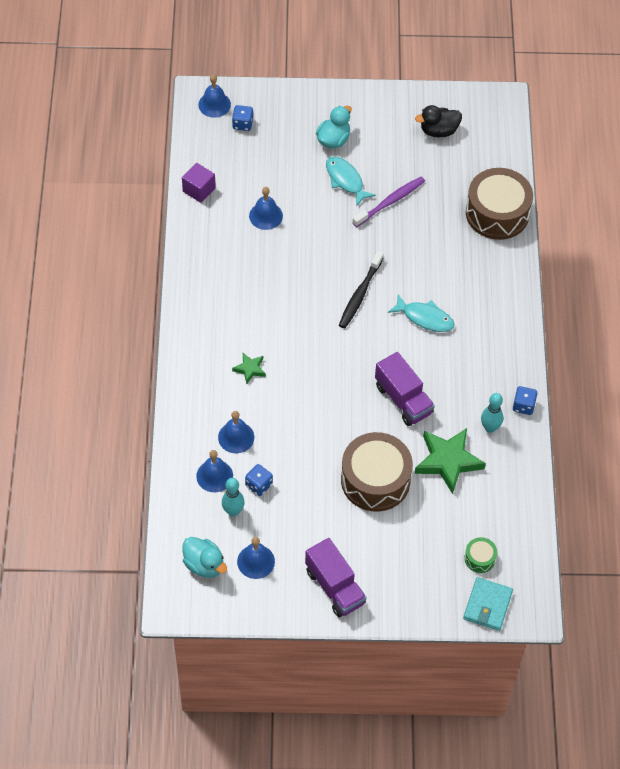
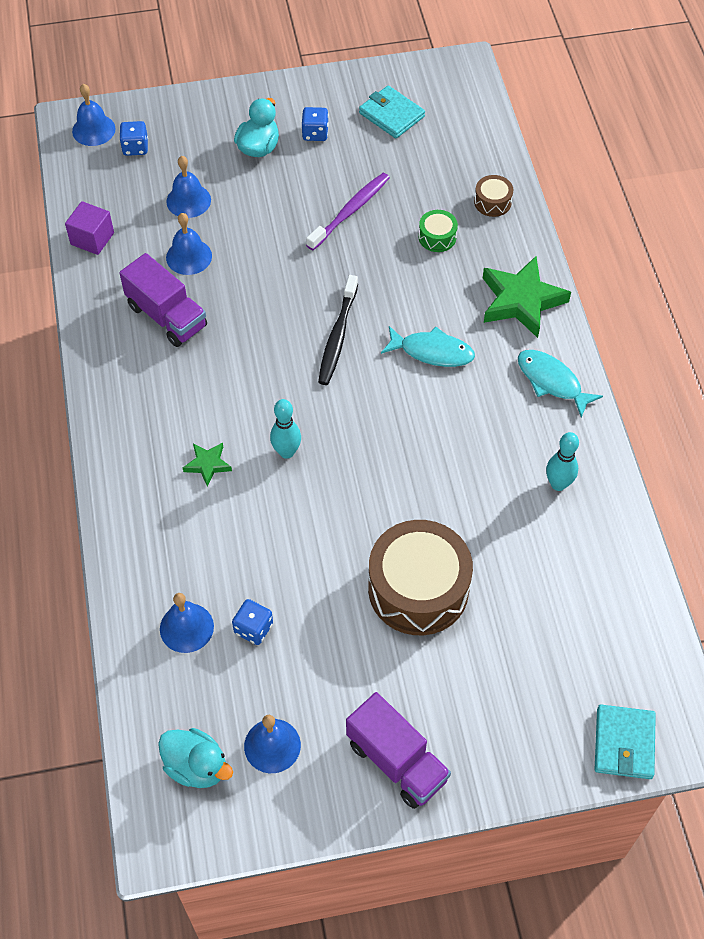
camera: 10 degrees left, 0 degrees up
blue bell [218,411,254,453] -> blue bell moved to [166,156,211,218]
turquoise bowling pin [222,478,245,517] -> turquoise bowling pin moved to [270,399,301,459]
turquoise fish [326,156,376,206] -> turquoise fish moved to [518,350,603,417]
purple truck [375,352,435,426] -> purple truck moved to [119,253,207,347]
black duck [415,105,462,137] -> turquoise wallet [359,86,425,138]
green star [415,428,486,494] -> green star moved to [483,256,571,338]
green drum [464,537,497,573] -> green drum moved to [419,210,458,252]
brown drum [466,168,533,240] -> brown drum [474,175,513,217], size x0.44
blue dice [513,386,538,415] -> blue dice moved to [302,107,329,141]

